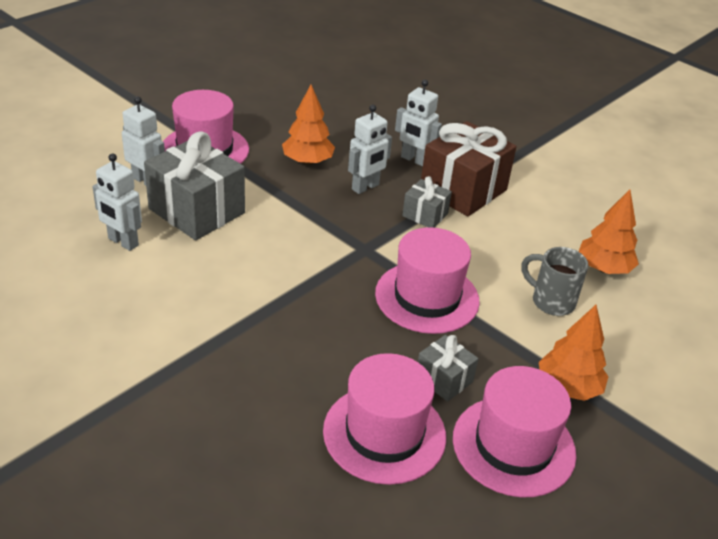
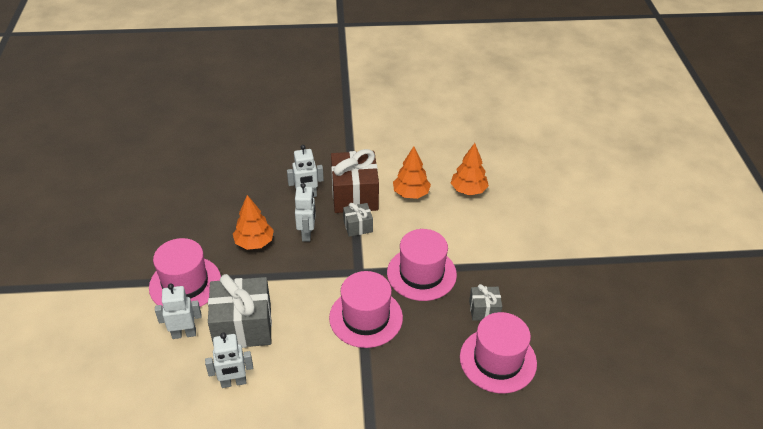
camera: 45 degrees left, 5 degrees up
pink hat [453,366,576,497] -> pink hat moved to [329,271,403,348]
grey mug [521,247,588,316] -> none
orange tree [539,305,608,401] -> orange tree moved to [393,146,431,199]

